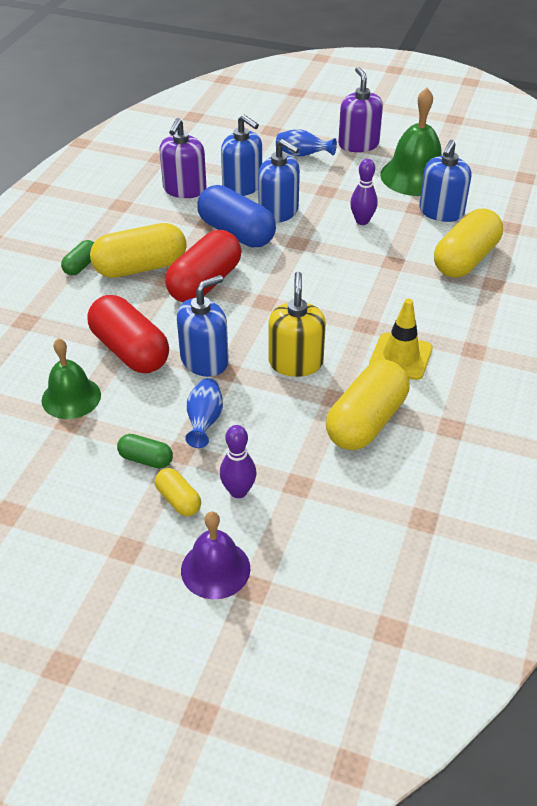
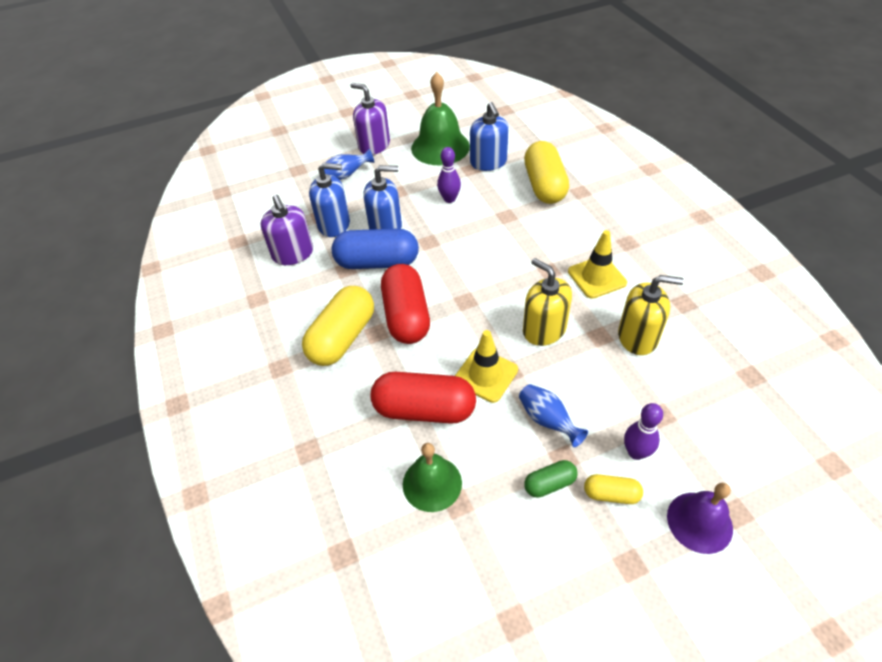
camera: 40 degrees left, 5 degrees up
green capsule [61,240,94,275] -> none
blue soap dispenser [177,275,229,377] -> yellow traffic cone [455,330,518,403]
yellow capsule [326,360,409,450] -> yellow soap dispenser [618,275,684,355]

